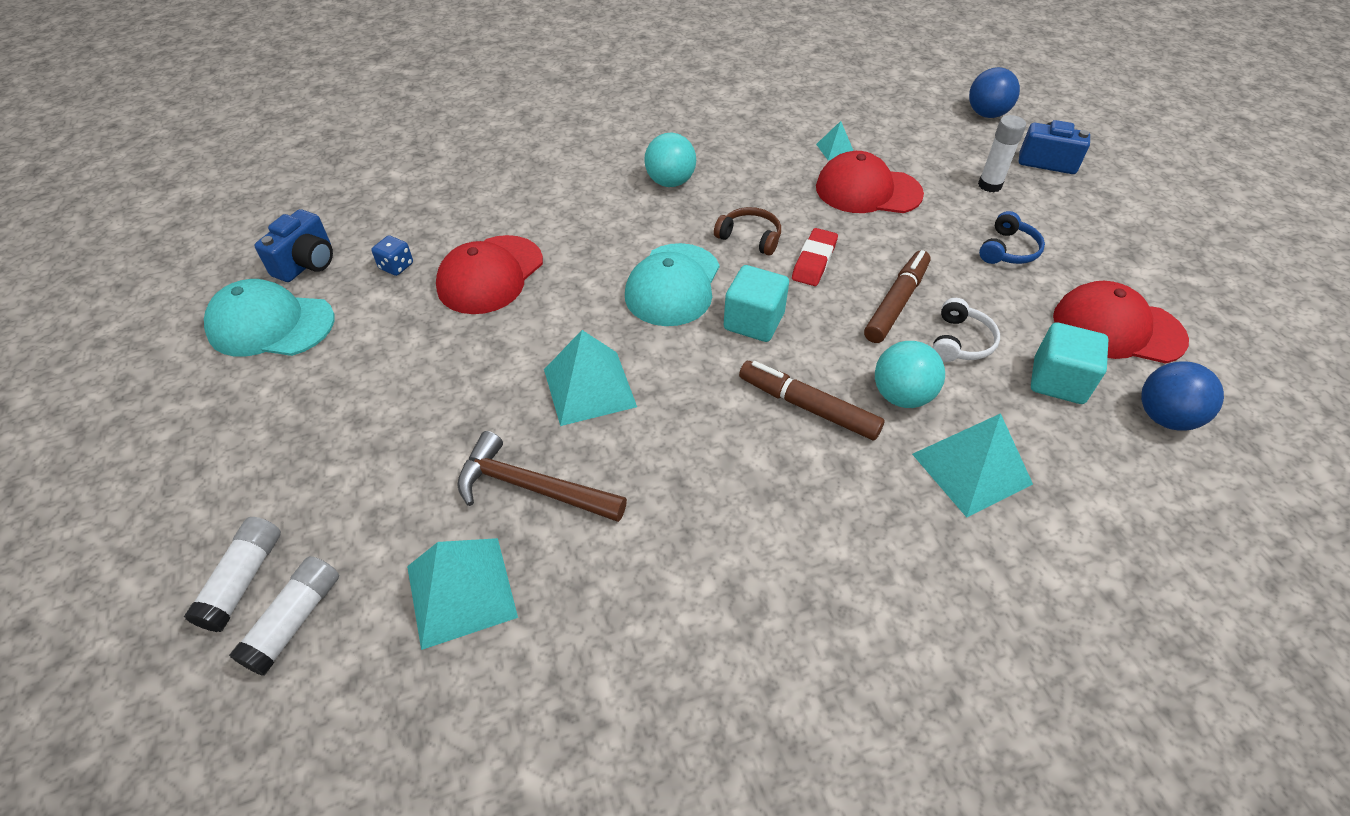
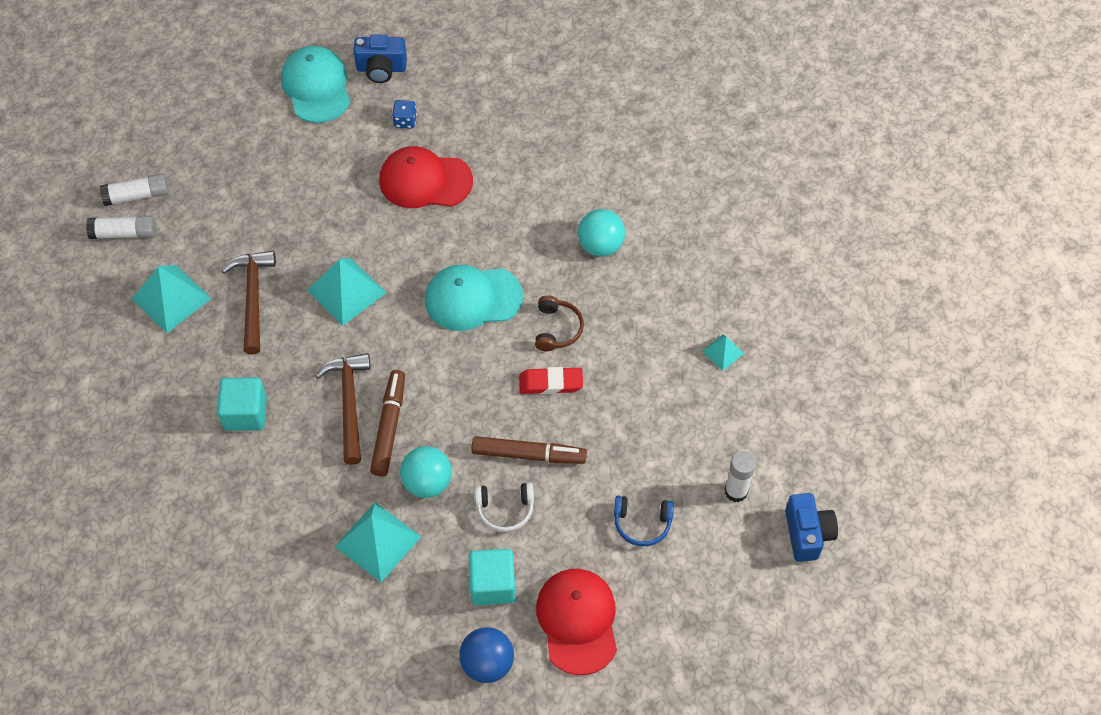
camera: 65 degrees right, 10 degrees up
turquoise cube [724,265,789,342] -> turquoise cube moved to [217,377,267,431]
red cap [816,151,924,213] -> none
blue ball [969,67,1020,118] -> none
none -> brown hammer [316,353,371,465]

